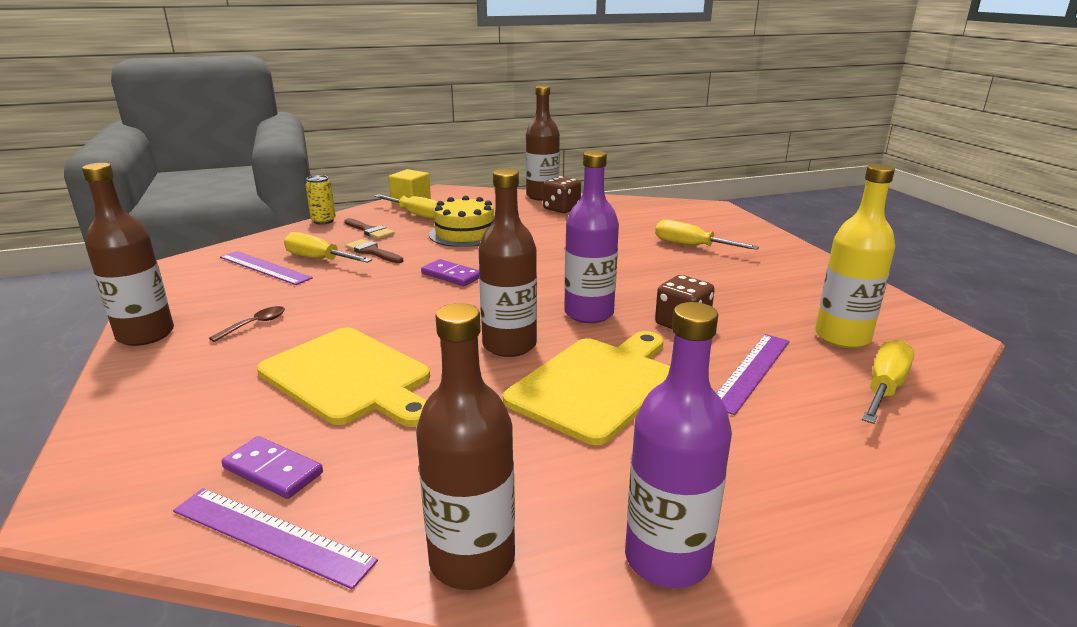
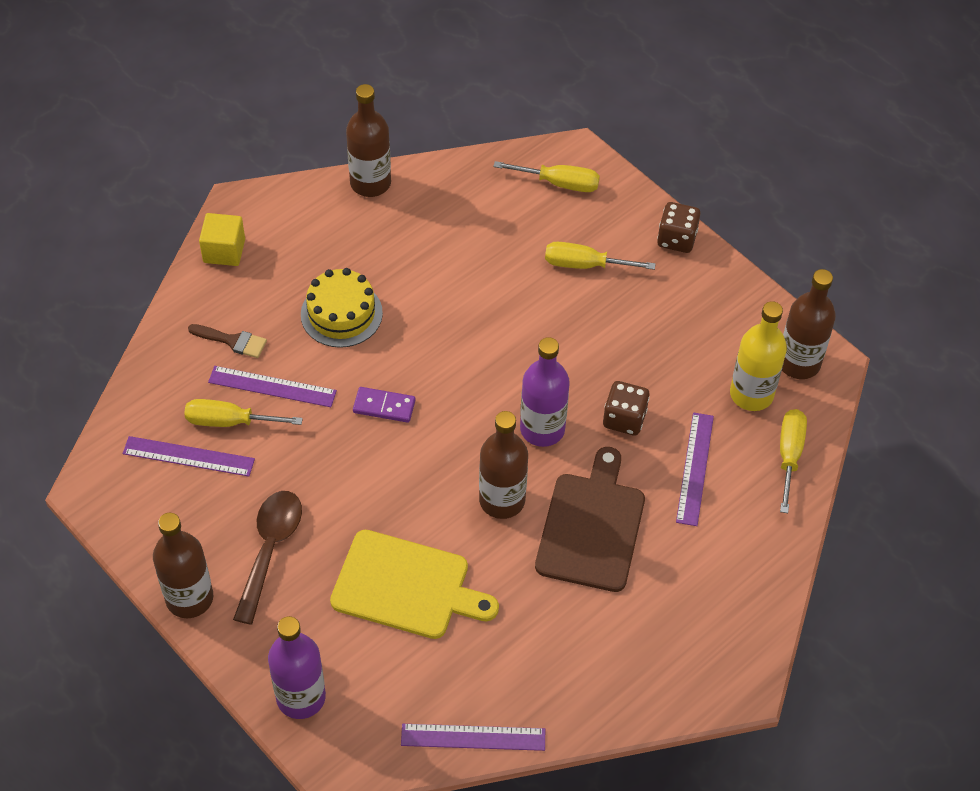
camera: 25 degrees left, 30 degrees up
brown spoon [209,306,285,342] -> brown spoon [233,491,302,625], size x2.04
purple domino [222,436,323,499] -> none
yellow can [305,175,336,225] -> none
brown brush [345,239,403,263] -> purple ruler [208,366,337,407]
yellow screwdriver [374,194,438,220] -> yellow screwdriver moved to [493,161,600,192]
brown bottle [416,303,515,590] -> brown bottle moved to [782,269,836,379]
yellow cutting board [503,331,670,445] -> brown cutting board [535,447,645,592]
brown dice [543,176,581,213] -> brown dice moved to [657,202,701,253]
purple bottle [625,302,732,588] -> purple bottle moved to [268,616,326,719]

